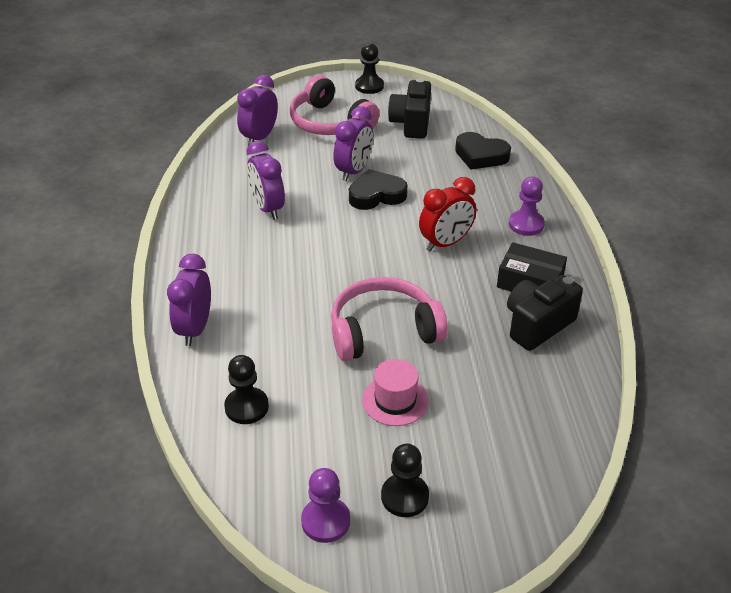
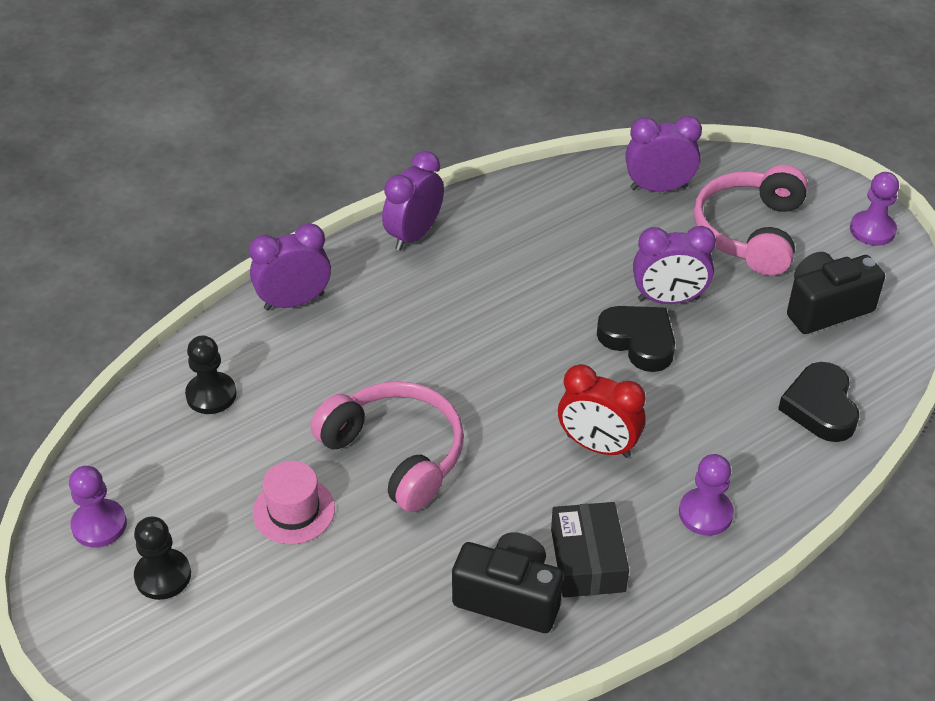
camera: 60 degrees right, 5 degrees up
purple clock [246,141,285,220] -> purple clock moved to [382,151,444,251]
black pawn [355,43,384,94] -> purple pawn [850,172,899,246]

